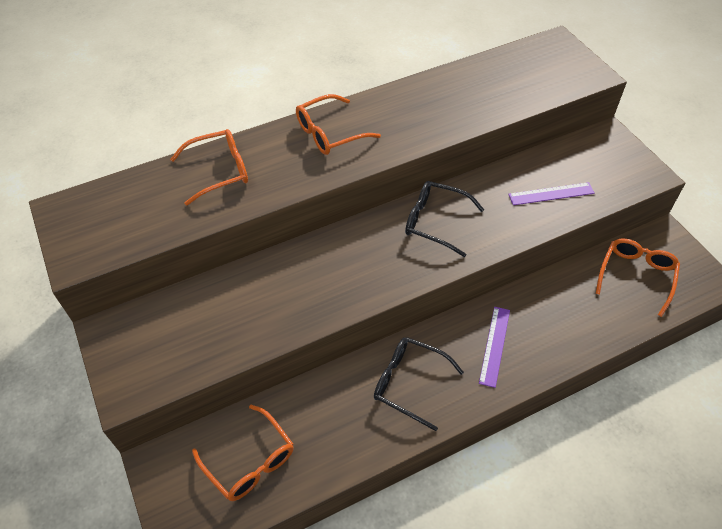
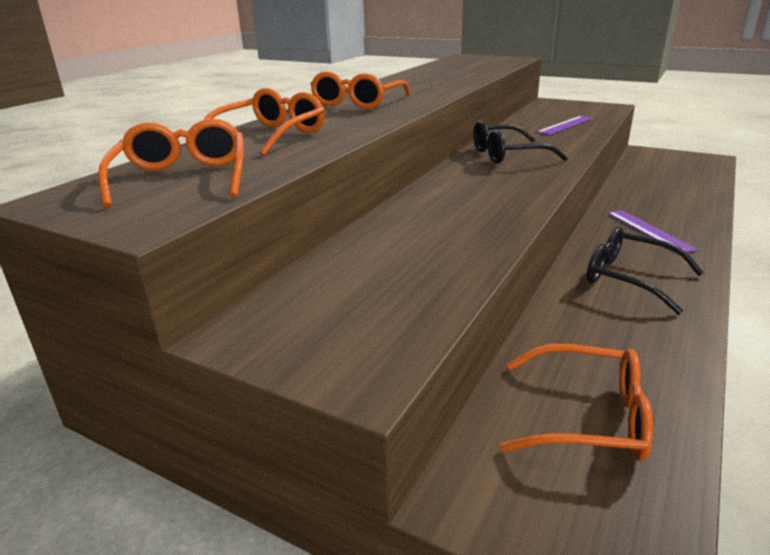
camera: 35 degrees left, 25 degrees down
black glasses [374,337,464,431] -> black glasses turned 45 degrees clockwise [587,227,704,315]
orange glasses [596,239,680,317] -> orange glasses moved to [98,119,244,207]

